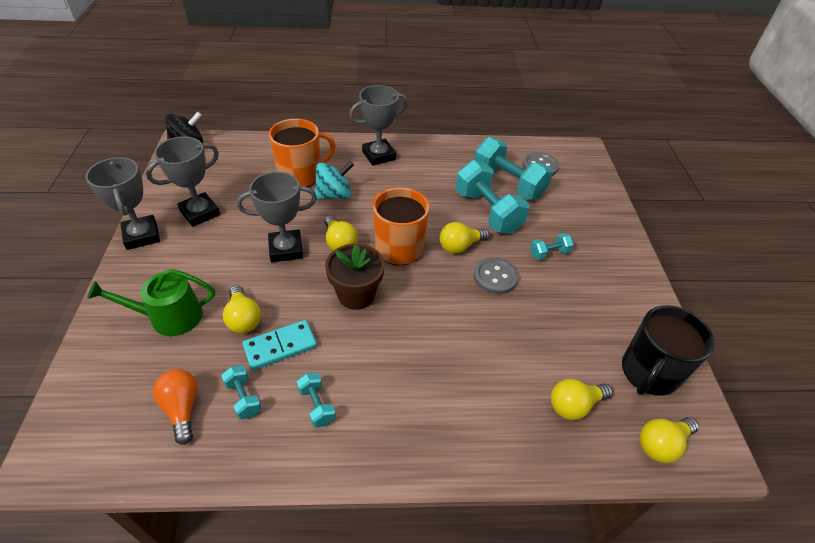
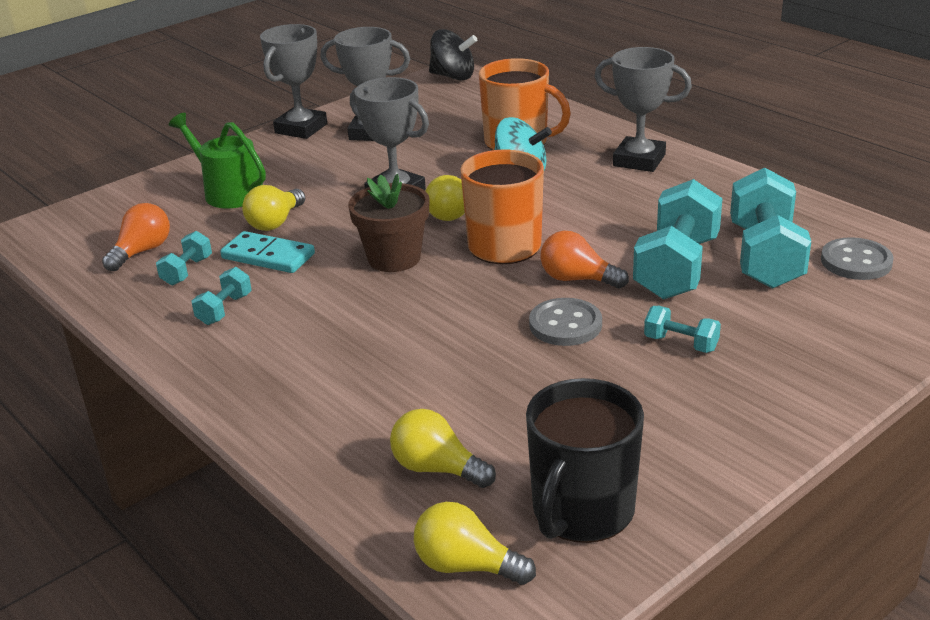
camera: 55 degrees right, 15 degrees down
yellow light bulb [440,222,489,254] -> orange light bulb [541,231,629,288]
black mug [622,305,715,396] -> black mug turned 60 degrees counterclockwise [526,378,644,543]

